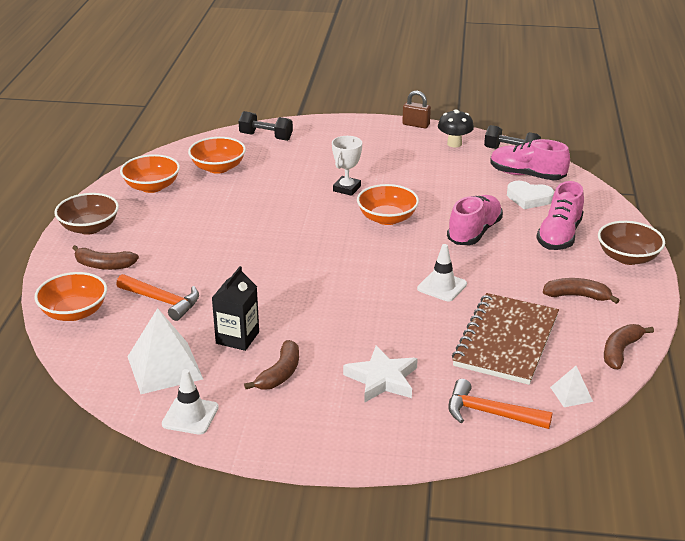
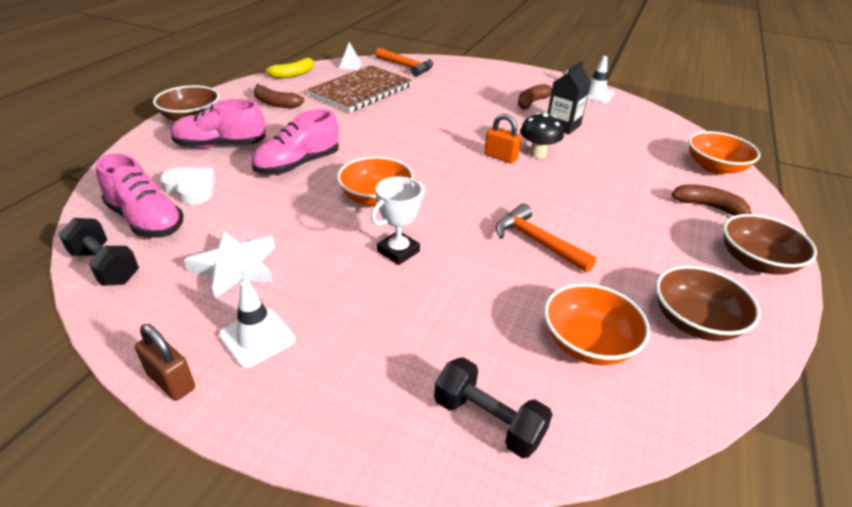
camera: 165 degrees left, 5 degrees up
orange hammer [116,274,199,321] -> orange hammer moved to [496,203,597,273]
orange bowl [120,154,180,193] -> brown bowl [656,265,761,341]
white pyramid [127,308,203,394] -> none
white star [343,345,418,403] -> white star moved to [184,231,275,299]
white traffic cone [417,244,467,301] -> white traffic cone moved to [218,280,296,368]
black mushroom [438,109,474,148] -> black mushroom moved to [520,113,564,159]
pink shoe [536,181,584,250] -> pink shoe turned 135 degrees counterclockwise [171,99,266,148]
brown banana [604,324,654,369] -> yellow banana [259,58,314,79]
none -> orange padlock [484,114,521,163]

